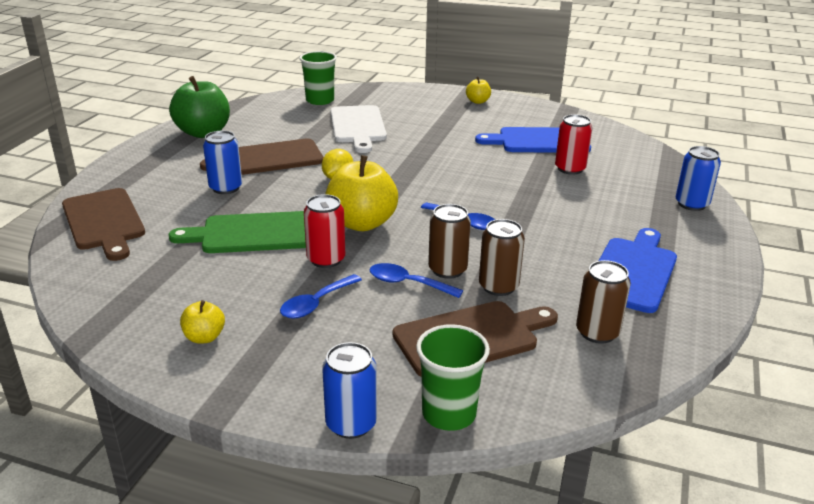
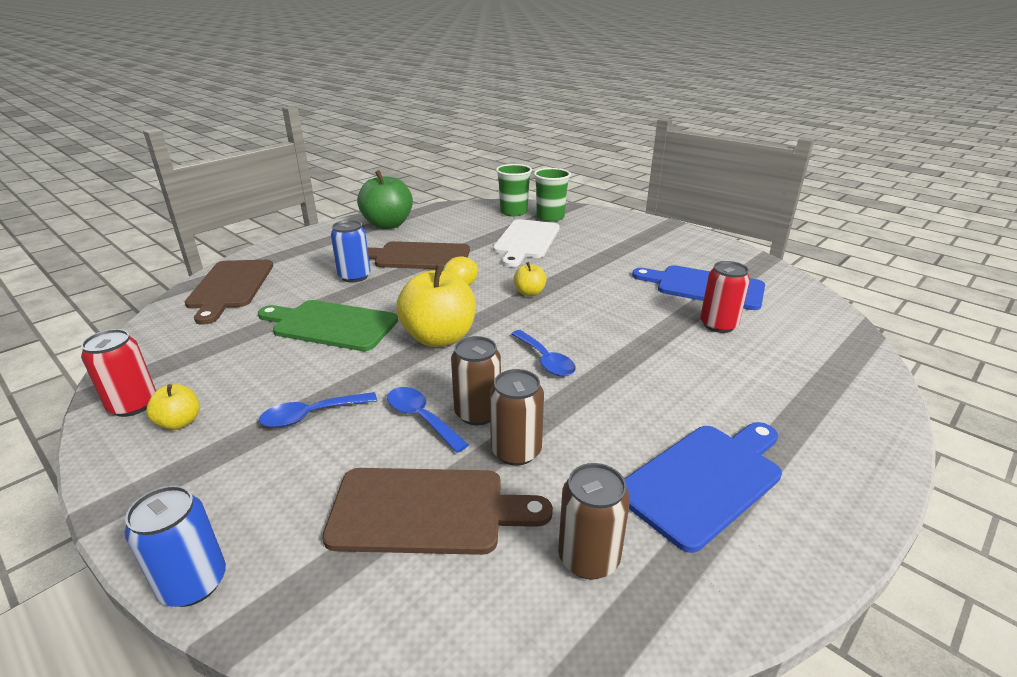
camera: 25 degrees right, 0 degrees up
red can [304,194,345,268] -> red can moved to [81,329,156,417]
green cup [416,324,490,431] -> green cup moved to [534,168,571,222]
yellow apple [466,77,491,104] -> yellow apple moved to [513,262,547,296]
blue can [676,146,721,211] -> none

